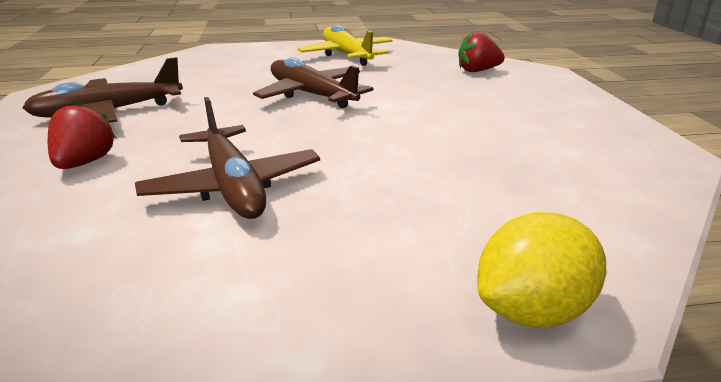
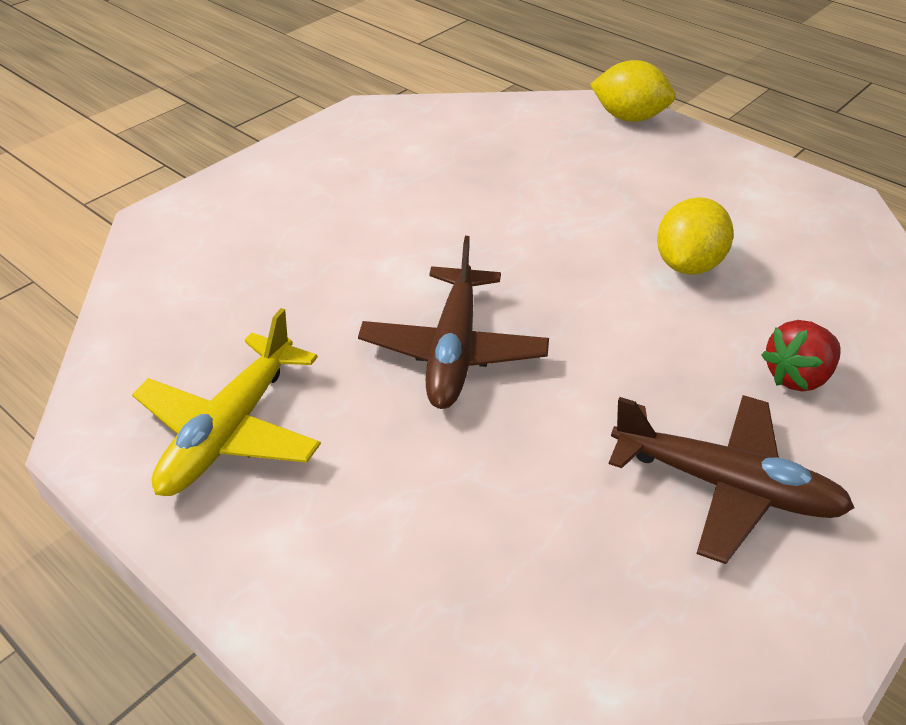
camera: 130 degrees left, 15 degrees up
brown plane [135,97,320,219] -> yellow lemon [657,197,734,275]
red strawberry [458,31,505,72] -> none

